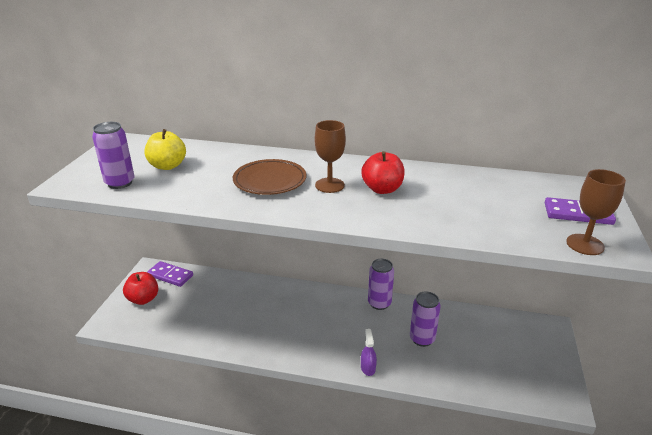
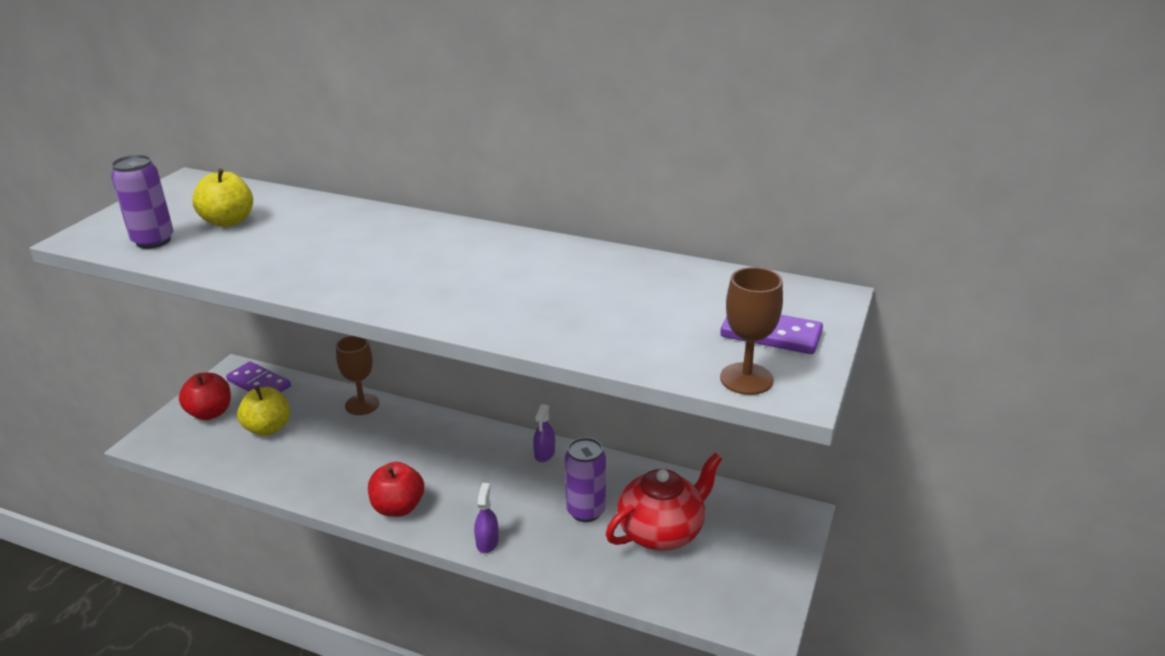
camera: 10 degrees right, 0 degrees up
brown plate [233,159,306,195] -> none
brown goblet [314,120,346,193] -> brown goblet moved to [336,336,379,415]
red apple [361,151,405,194] -> red apple moved to [368,462,424,517]
purple can [368,259,394,310] -> purple spray bottle [533,404,555,462]
none -> yellow apple [237,386,290,436]
none -> red teapot [606,453,722,551]

